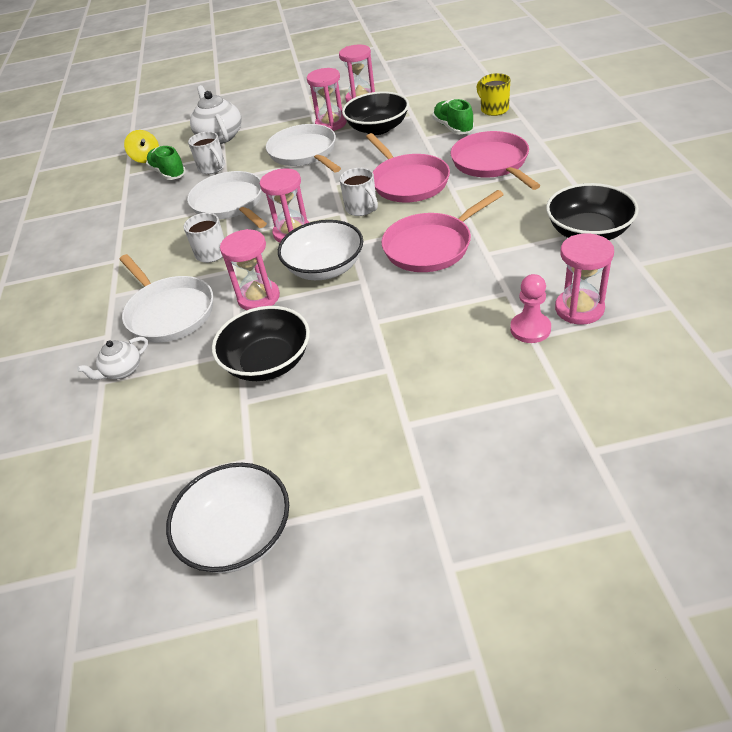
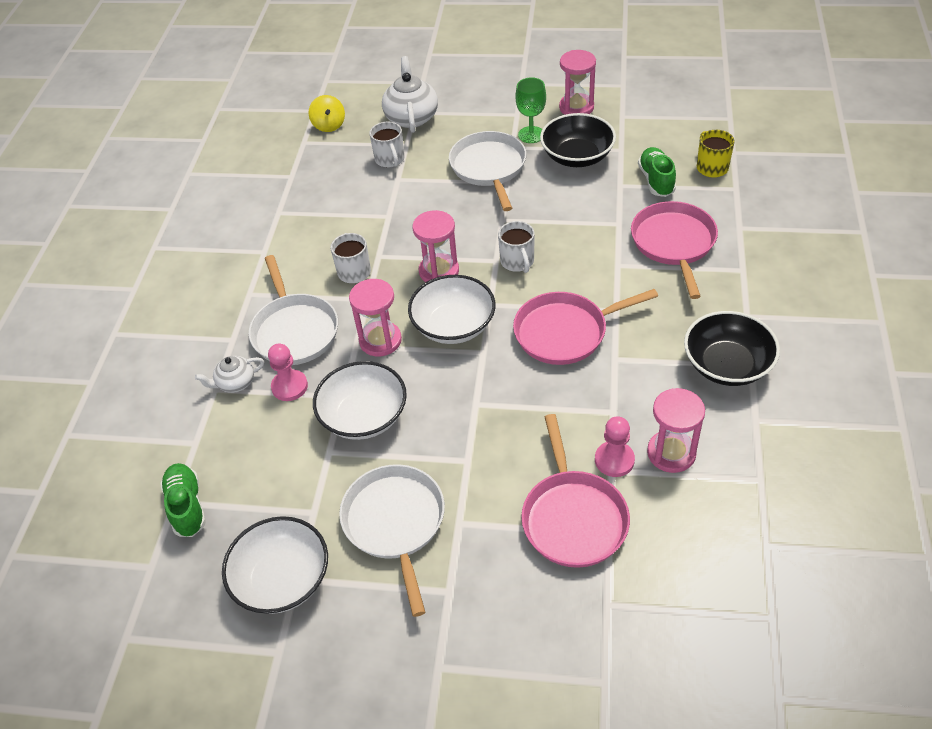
camera: 15 degrees right, 5 degrees up
green shoe [146,146,186,180] -> green shoe moved to [160,463,206,537]
white pan [187,171,267,228] -> white pan moved to [339,464,445,617]
black bowl [212,306,310,381] -> white bowl [313,361,407,440]
pink hourglass [307,68,347,131] -> green goblet [515,77,546,143]
pink pan [366,133,450,202] -> pink pan moved to [521,414,630,568]
none -> pink pawn [268,344,308,401]

